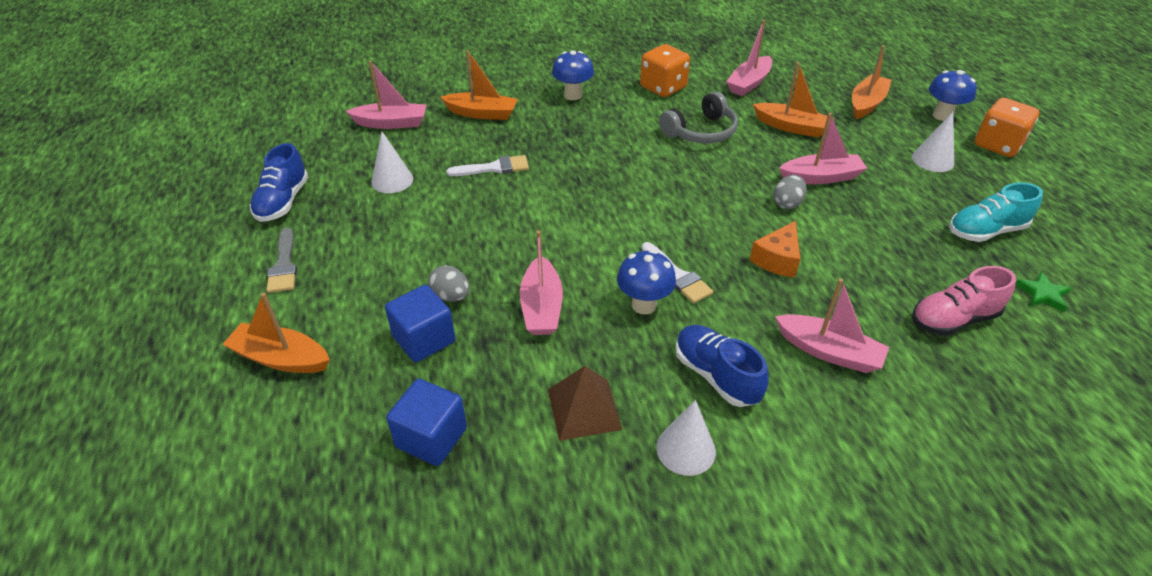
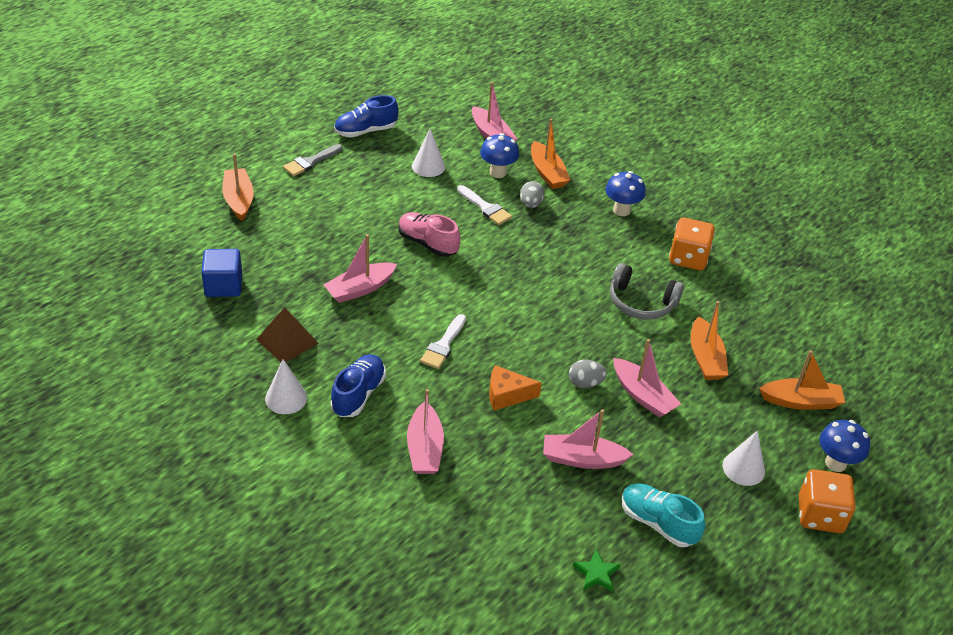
camera: 55 degrees right, 0 degrees up
blue cube [385,285,455,362] -> none
grey egg [428,265,470,302] -> grey egg moved to [520,181,544,208]
blue mushroom [617,250,676,314] -> blue mushroom moved to [480,133,519,178]
pink boat [726,20,772,96] -> pink boat moved to [543,409,634,469]
pink shoe [912,266,1016,336] -> pink shoe moved to [399,212,460,257]

